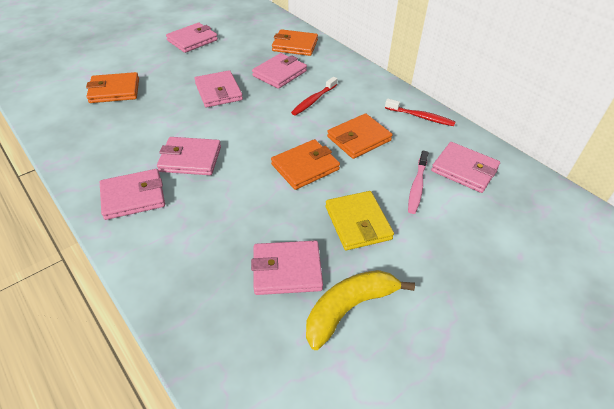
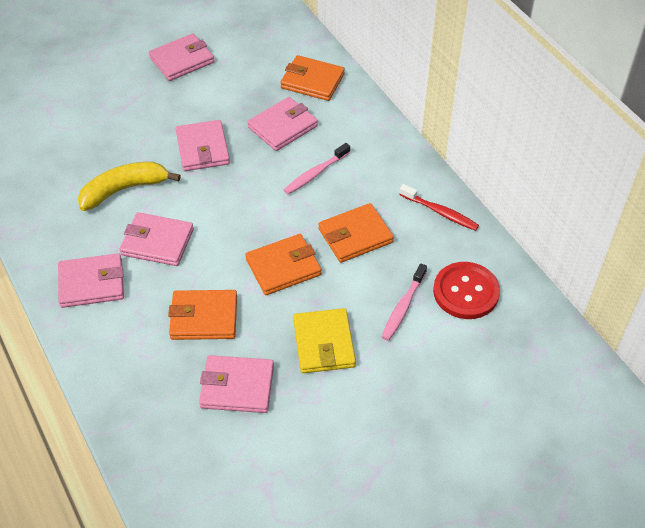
camera: 10 degrees right, 5 degrees up
orange wallet [86,72,139,103] -> orange wallet moved to [168,290,237,340]
red toothbrush [291,77,337,116] -> pink toothbrush [284,143,350,194]
yellow banana [306,270,415,350] -> yellow banana moved to [78,162,181,211]
pink wallet [431,142,500,193] -> red button [433,262,500,319]

